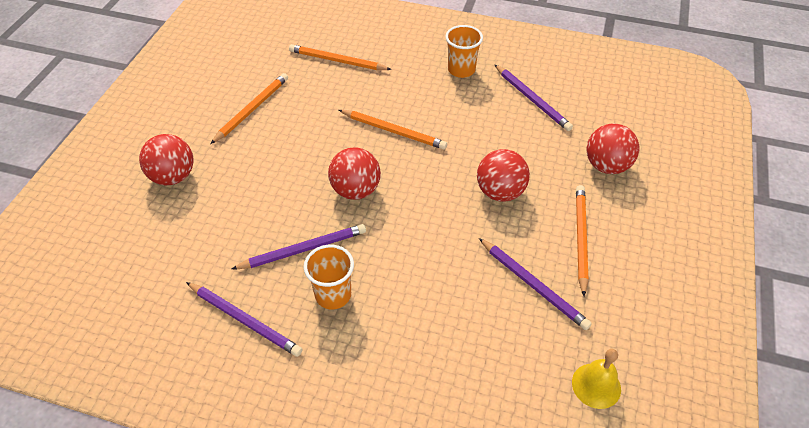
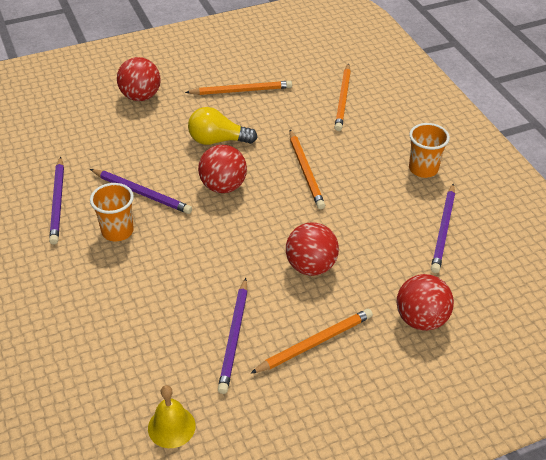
camera: 50 degrees right, 5 degrees down
orange pencil [289,44,392,70] -> orange pencil turned 150 degrees counterclockwise [335,63,351,131]
none -> yellow light bulb [188,107,258,145]

